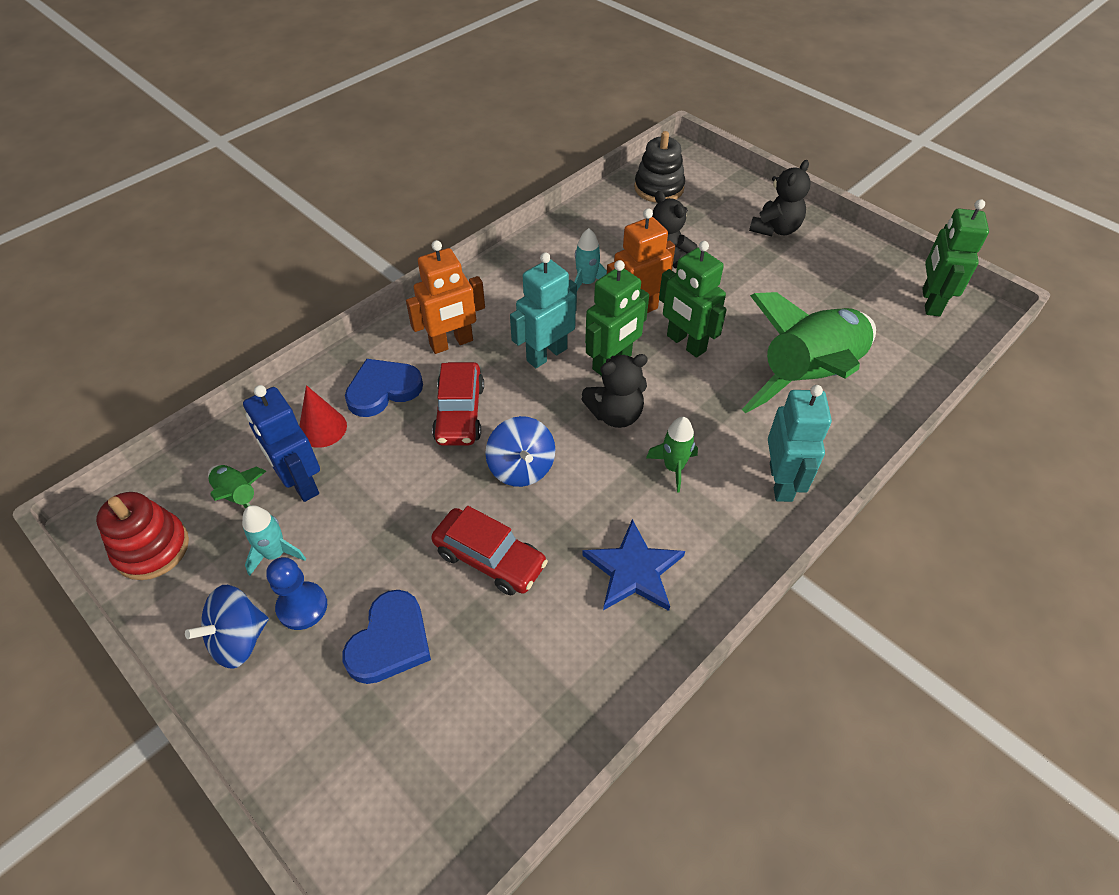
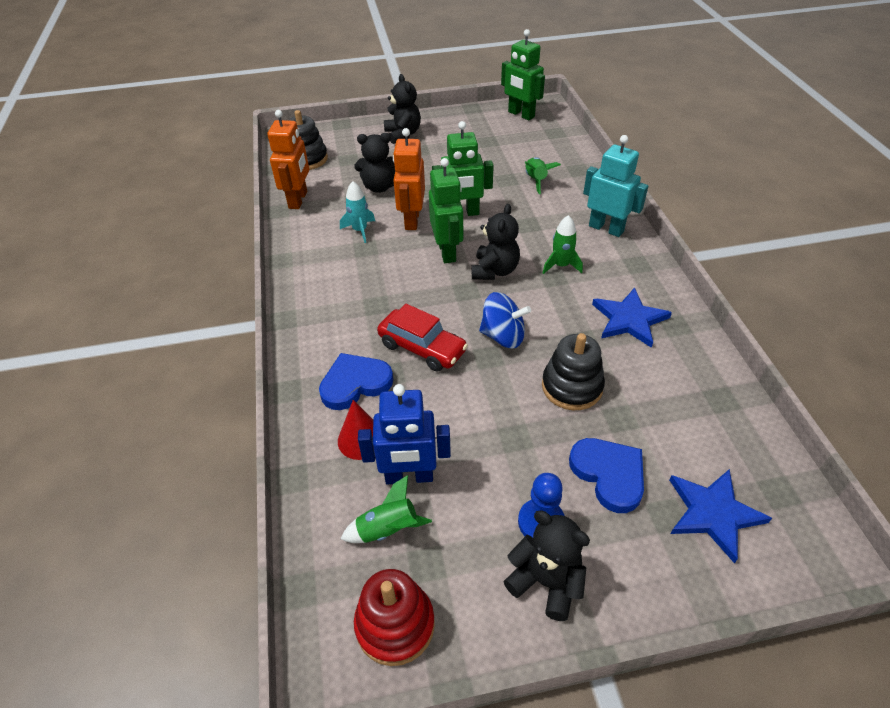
camera: 55 degrees left, 5 degrees down
blue spinning top [185,585,269,669] -> black teddy bear [503,510,590,621]
turquoise rocket [242,505,306,576] -> none
blue heart [345,359,423,417] -> blue heart turned 60 degrees clockwise [319,353,393,410]
orange robot [406,240,485,354] -> orange robot moved to [267,110,309,209]
red car [431,506,548,596] -> black stacking toy [542,333,605,410]
turquoise robot [510,252,577,368] -> none
green rocket [741,292,876,413] -> green rocket [525,157,561,194], size x0.42
none -> blue star [669,469,772,564]

